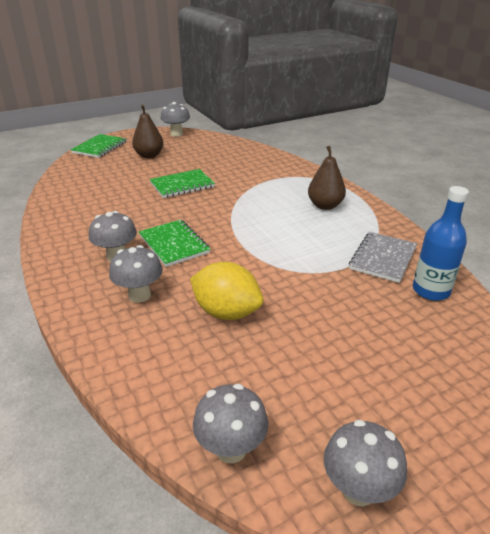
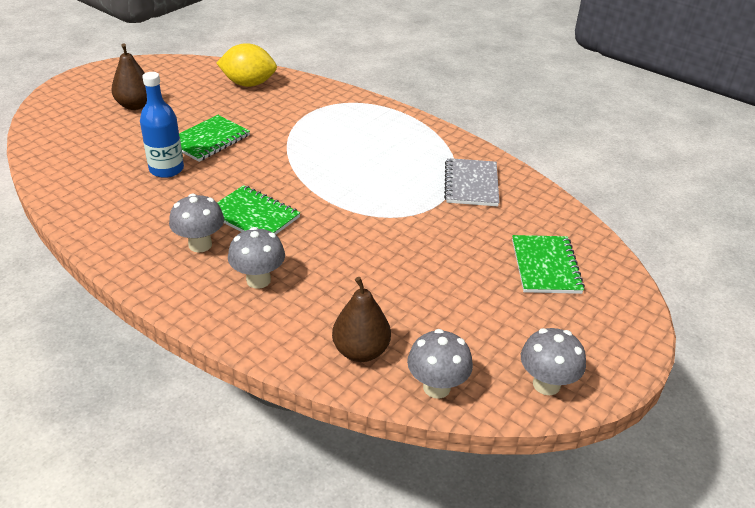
camera: 25 degrees left, 5 degrees up
green notebook [70,134,127,158] -> green notebook moved to [512,235,585,294]
grey mushroom [161,102,190,137] -> none
yellow lemon [190,262,263,320] -> yellow lemon moved to [217,43,277,87]
brown pear [308,146,346,210] -> brown pear moved to [332,277,391,362]
blue bottle [413,186,469,301] -> blue bottle moved to [140,72,184,178]

